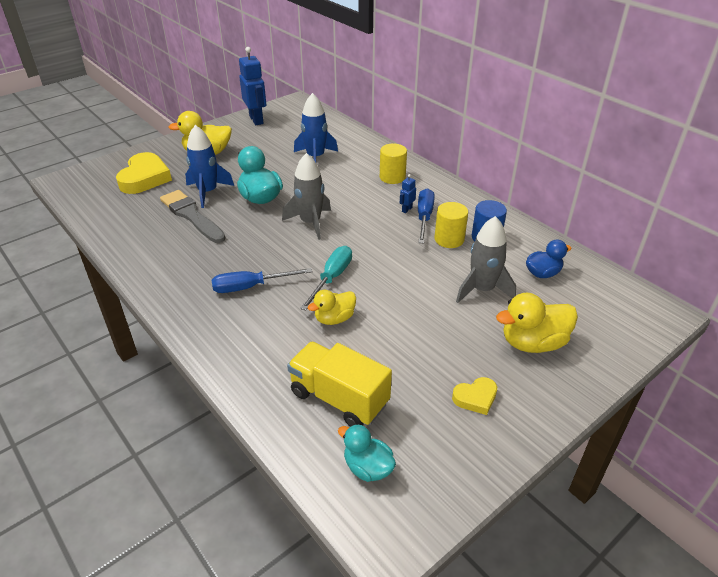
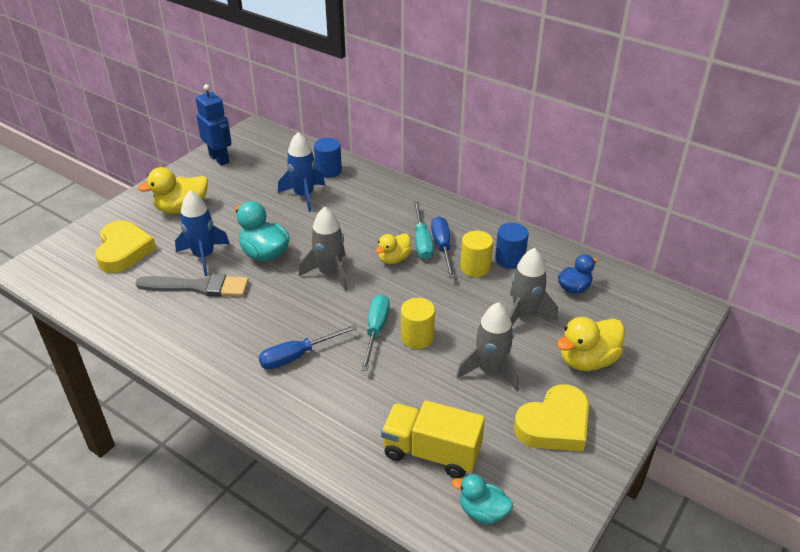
camera: 15 degrees left, 0 degrees up
grey brush [160,190,226,243] -> grey brush turned 150 degrees clockwise [135,274,249,297]
yellow duck [307,290,356,325] -> yellow duck moved to [376,233,411,264]
yellow cylinder [380,144,407,184] -> yellow cylinder moved to [401,298,435,349]
blue robot [400,174,416,213] -> turquoise screwdriver [414,201,434,259]
yellow heart [452,377,497,415] -> yellow heart [514,385,589,451], size x1.90
none -> blue cylinder [314,138,342,178]
none -> grey rocket [457,302,519,392]

